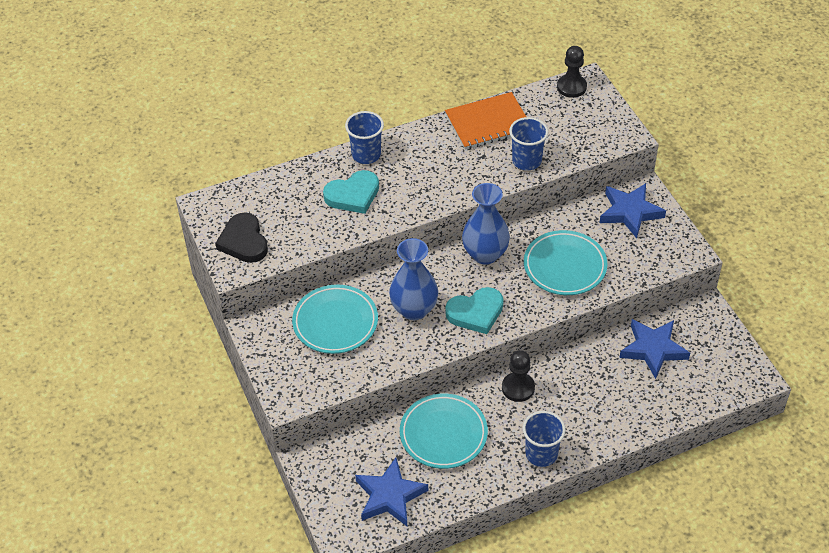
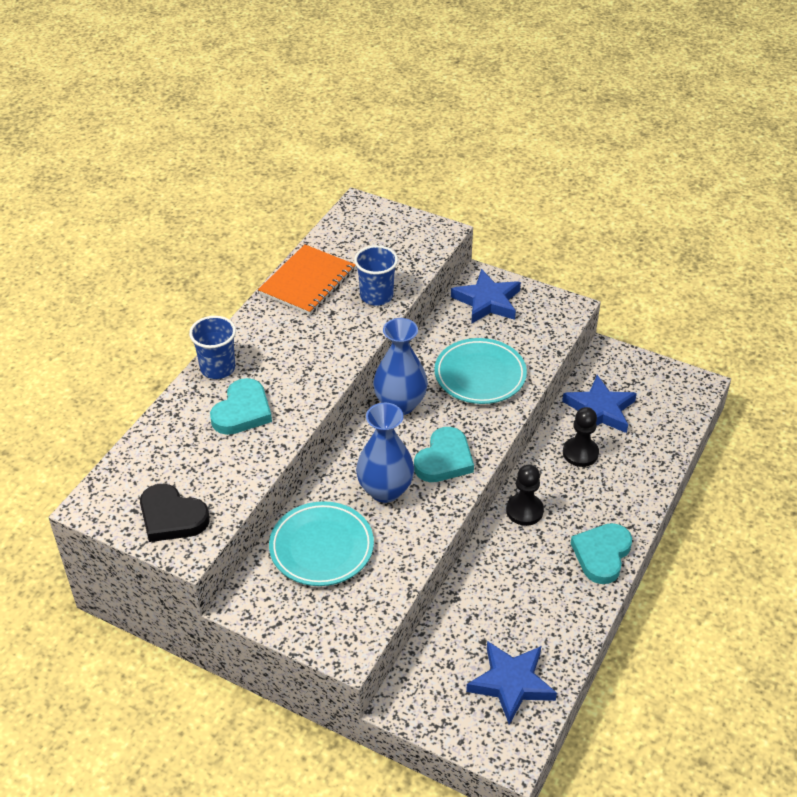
camera: 40 degrees left, 5 degrees down
turquoise plate [400,393,488,469] -> none
blue cup [523,411,566,467] -> turquoise heart [570,523,632,584]
black pawn [557,46,587,98] -> black pawn moved to [563,407,599,467]

